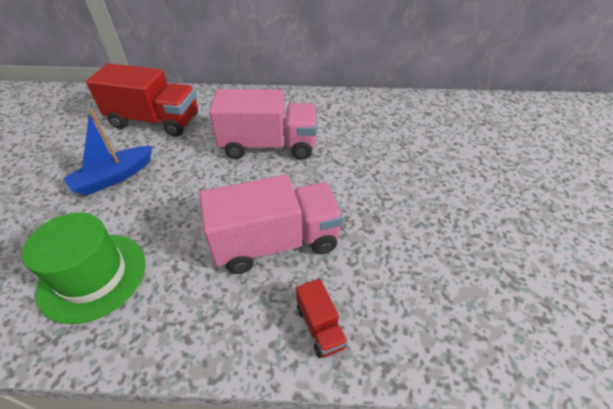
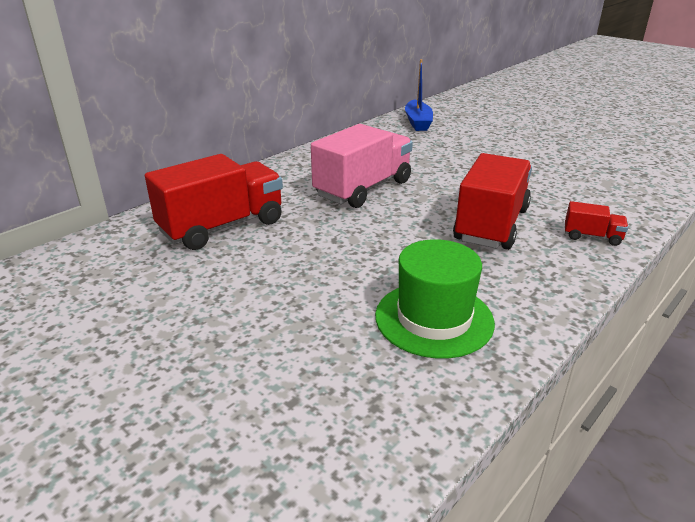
camera: 50 degrees left, 15 degrees down
blue boat [63,109,153,196] -> blue boat moved to [405,59,433,131]
pink truck [199,175,344,274] -> red truck [453,153,532,250]

